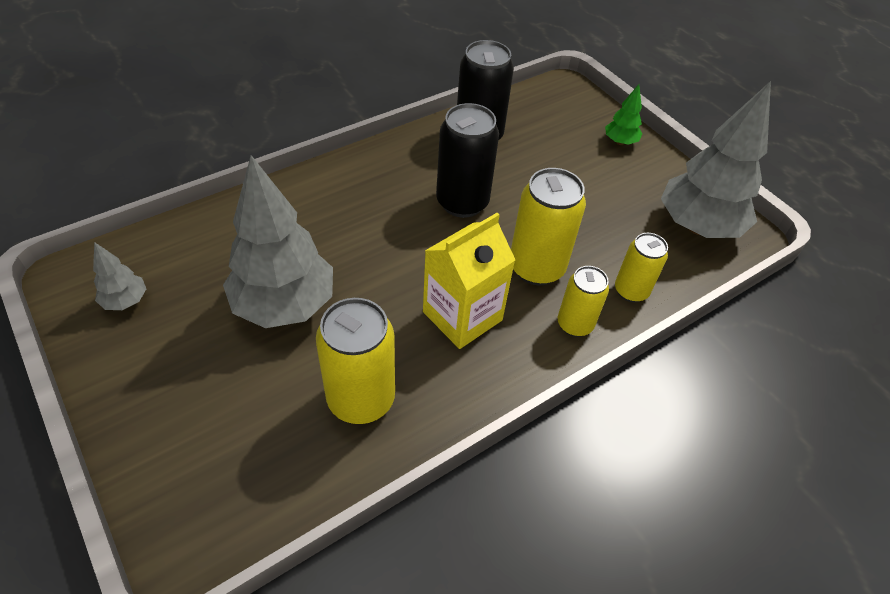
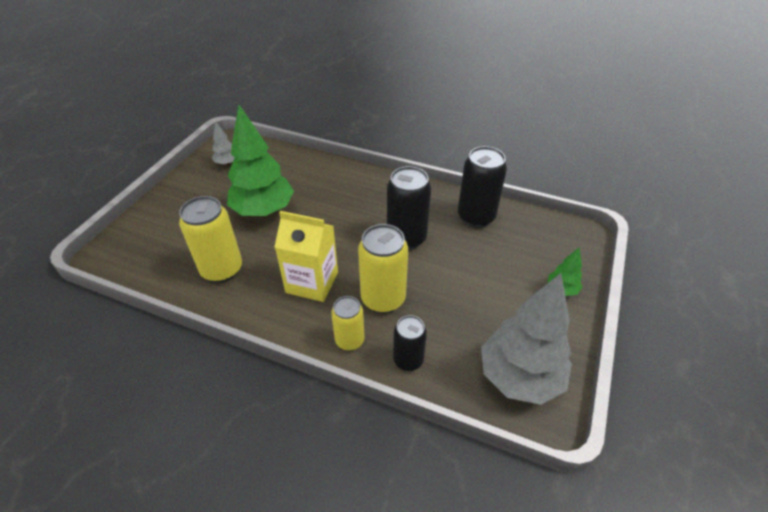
camera: 60 degrees right, 5 degrees down
grey tree [223,155,333,328] -> green tree [227,105,294,217]
yellow can [615,233,668,302] -> black can [393,315,427,371]

